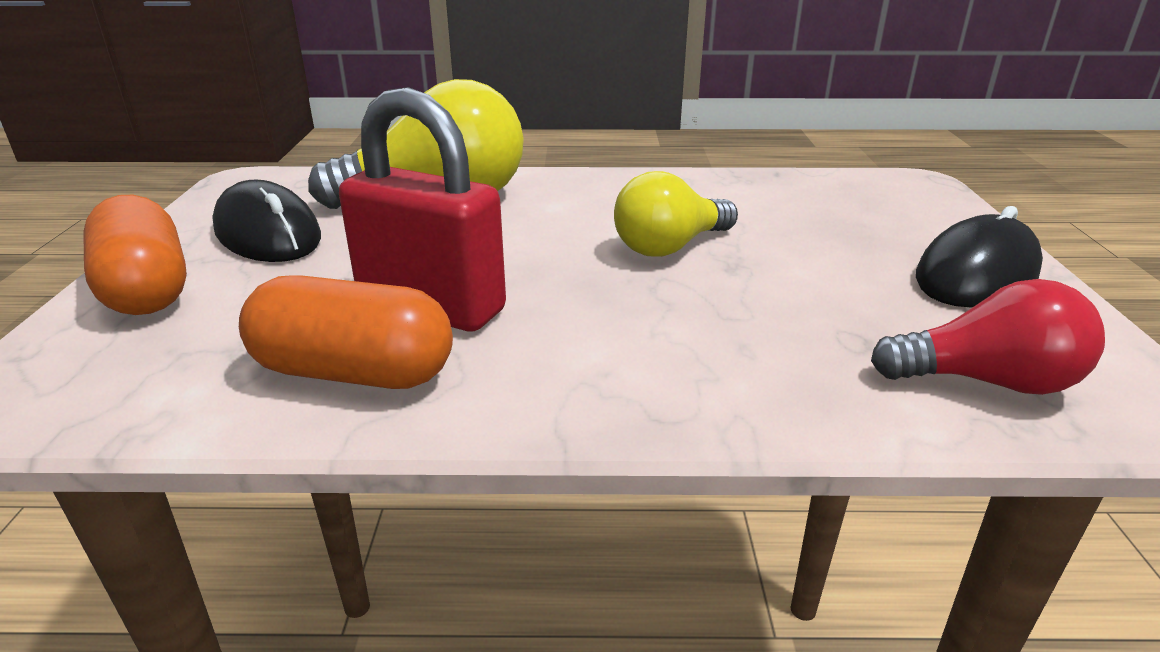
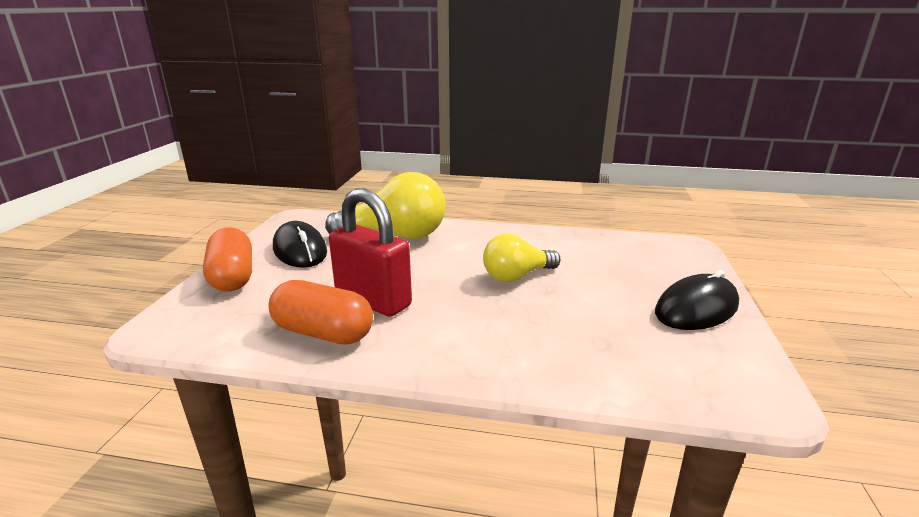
camera: 10 degrees right, 5 degrees down
red light bulb [871,279,1105,395] -> none

